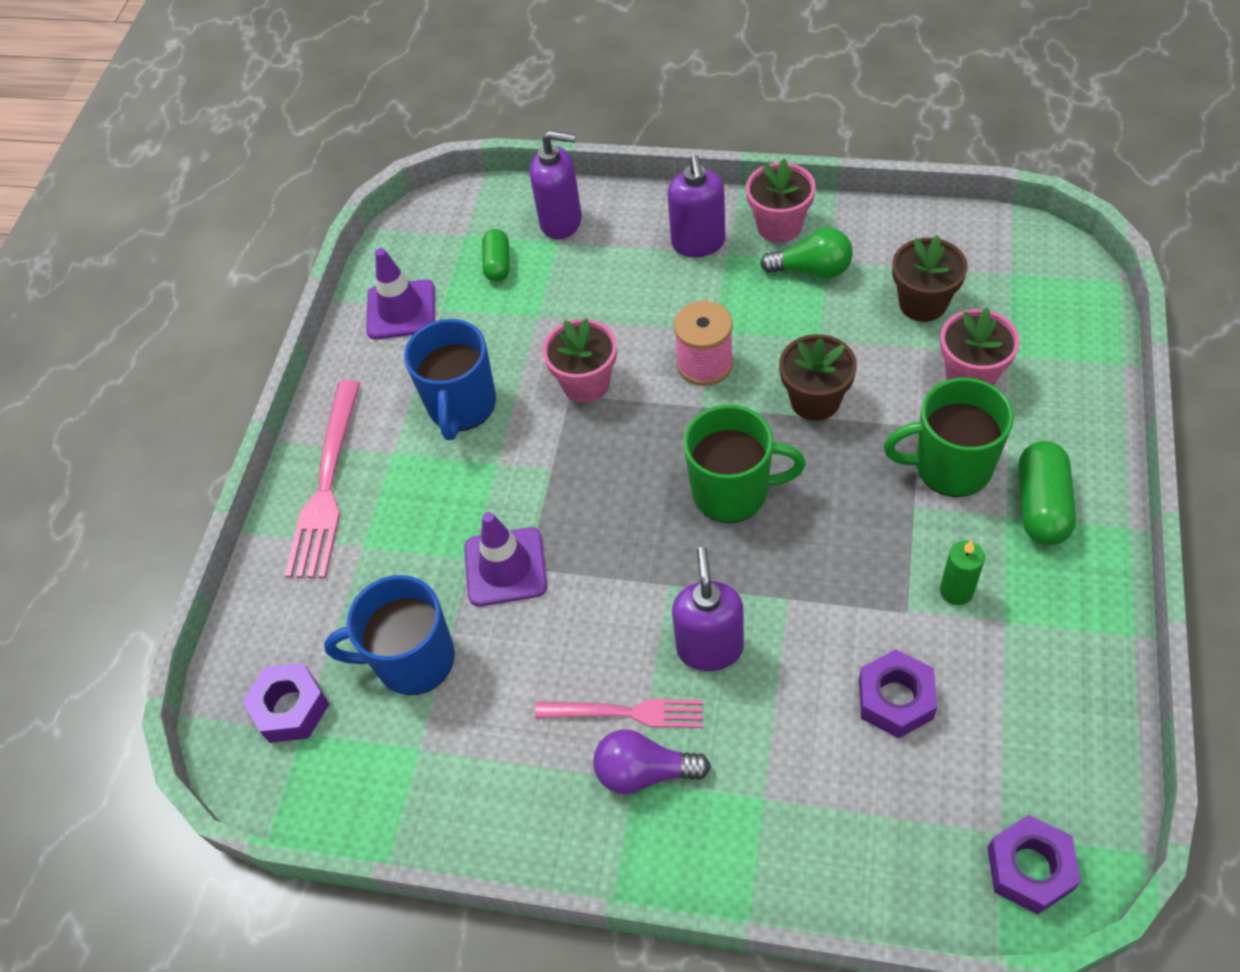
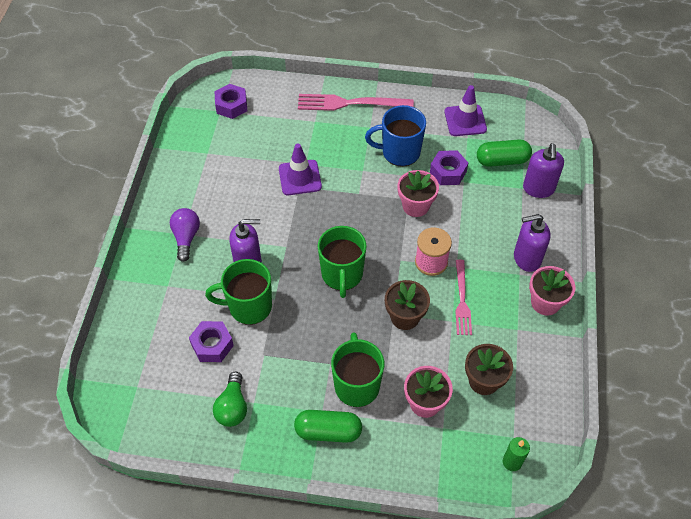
camera: 80 degrees right, 0 degrees up
blue mug [324,575,455,695] -> none
green capsule [482,229,510,282] -> green capsule [477,139,532,167], size x1.54
pink fork [535,699,703,728] -> pink fork moved to [455,260,472,335]
green light bulb [760,228,853,278] -> green light bulb moved to [213,372,247,427]
green candle [940,540,985,605] -> green candle moved to [503,437,530,471]
purple nut [987,815,1081,914] -> purple nut moved to [430,150,468,185]
none -> green mug [205,259,272,325]

